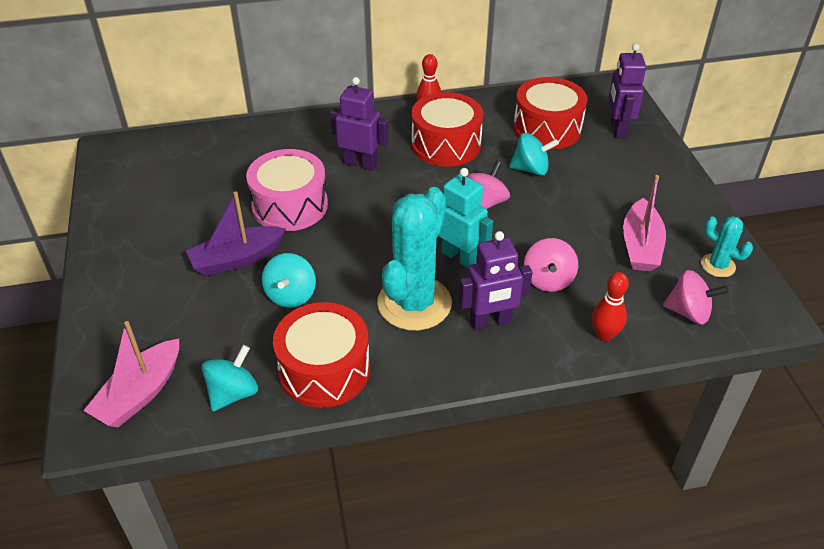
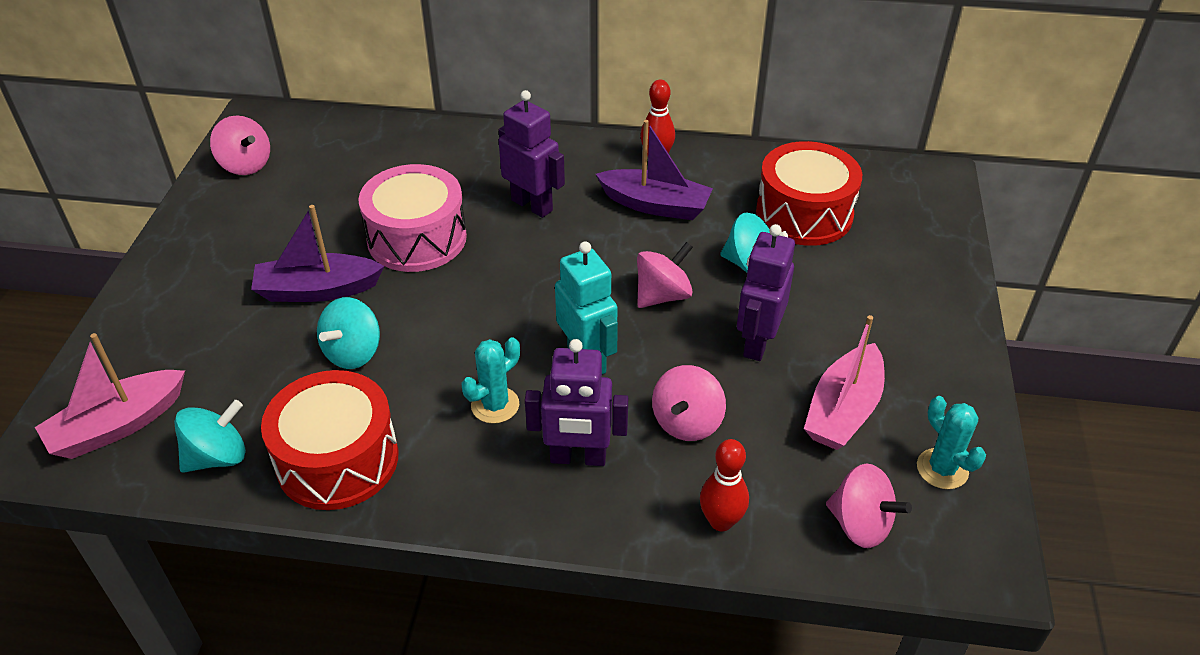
camera: 20 degrees right, 0 degrees up
turquoise cactus [377,187,452,331] -> turquoise cactus [461,337,520,424], size x0.48
red drum [412,92,483,167] -> purple boat [596,120,713,220]
purple robot [608,44,646,138] -> purple robot moved to [737,224,795,361]
none -> pink spinning top [210,116,270,175]

